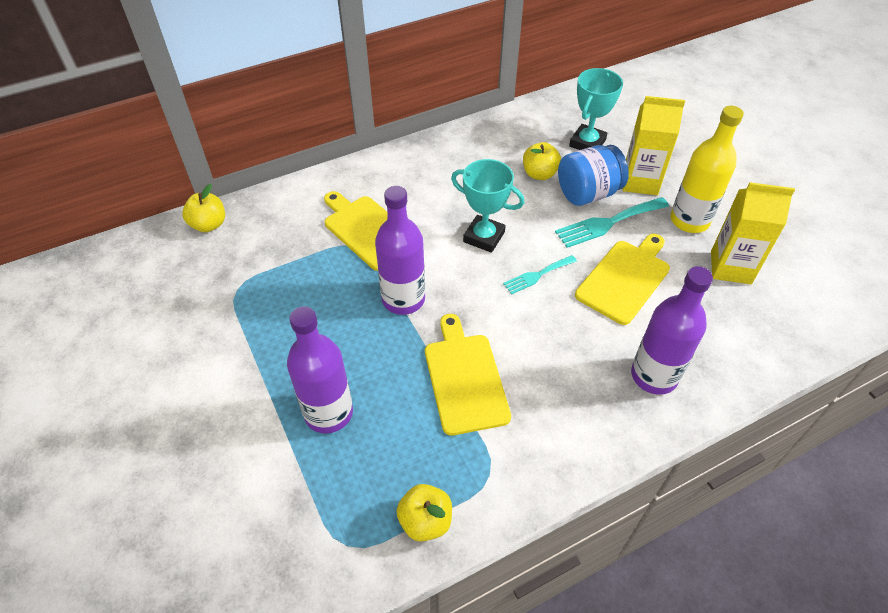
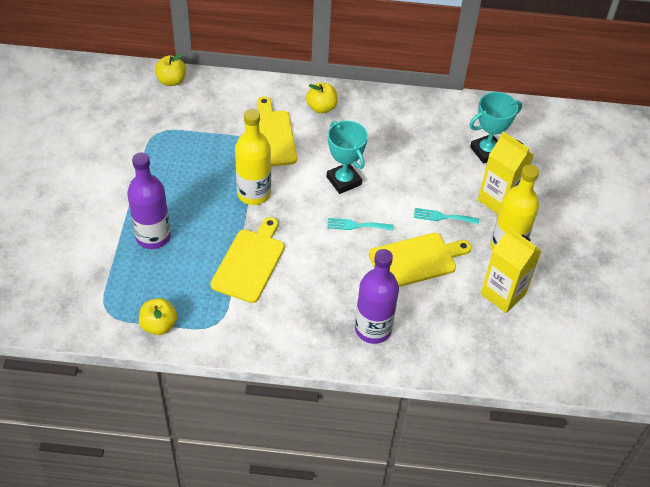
camera: 30 degrees right, 0 degrees up
purple bottle [375,186,425,315] -> yellow bottle [235,109,271,205]
yellow apple [523,142,561,180] -> yellow apple moved to [306,82,338,114]
turquoise fork [555,197,669,248] -> turquoise fork [414,208,479,224], size x0.62
blue jar [558,145,629,206] -> none

